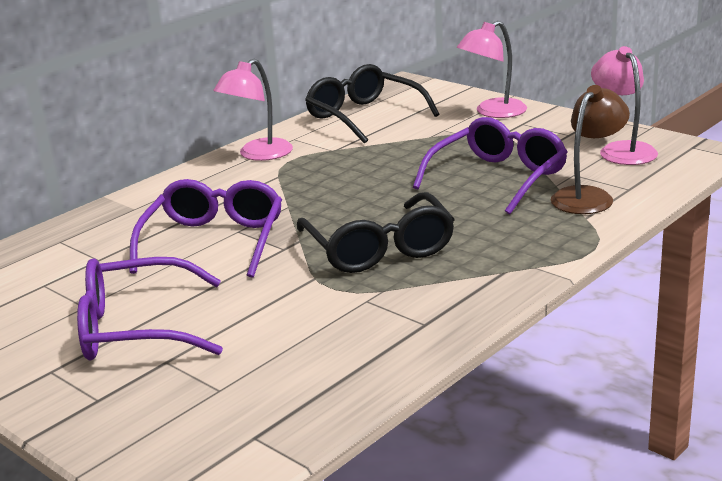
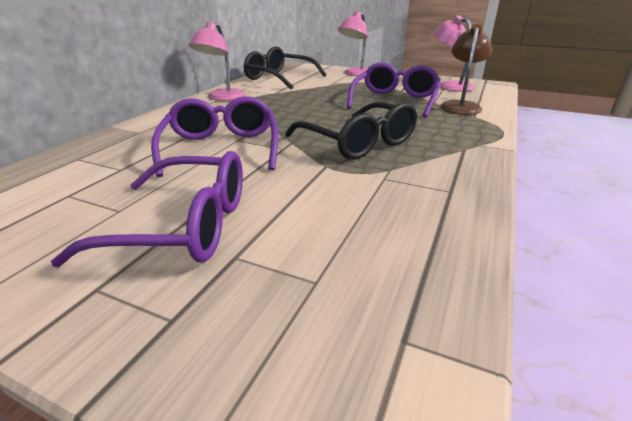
camera: 20 degrees left, 5 degrees up
purple glasses [77,257,223,360] -> purple glasses turned 150 degrees counterclockwise [51,151,243,267]

